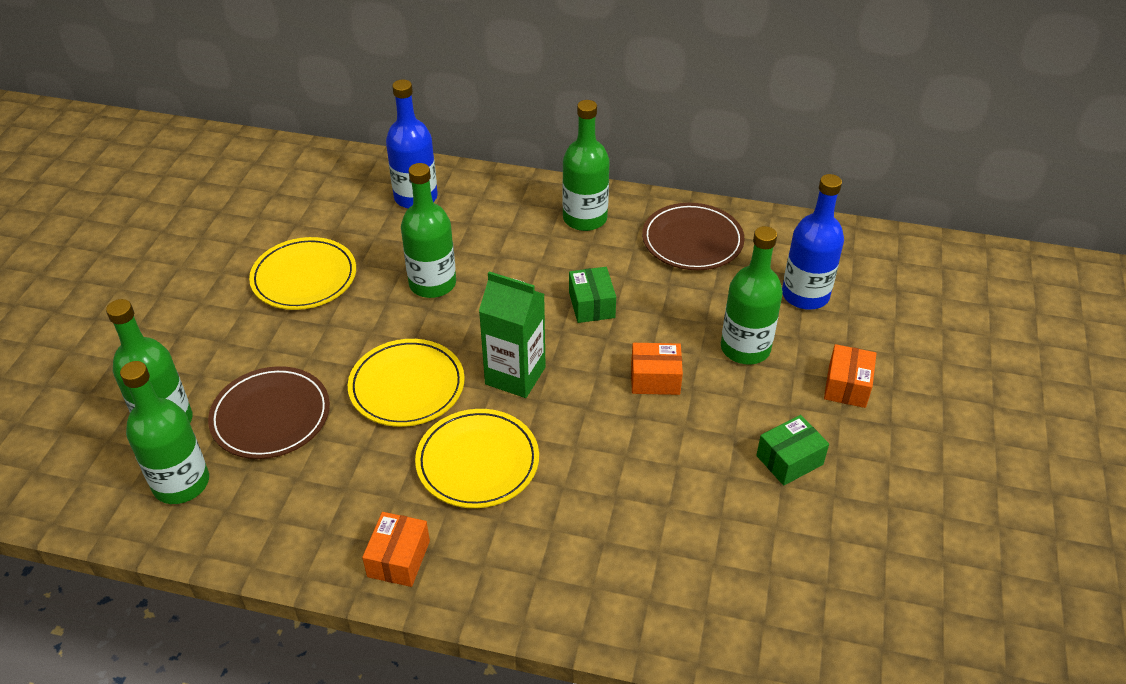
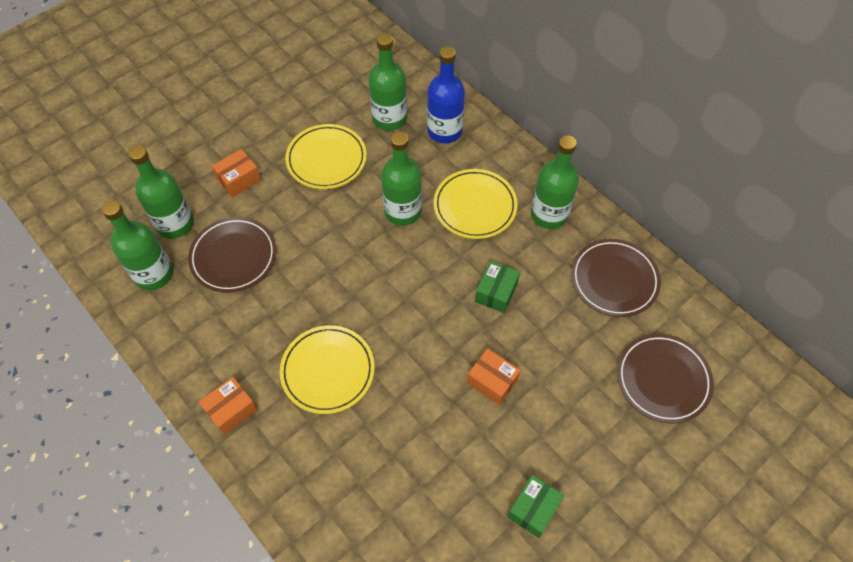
camera: 35 degrees right, 15 degrees up
yellow plate [348,339,465,427] -> yellow plate moved to [434,169,518,239]
green carton [479,271,546,398] -> none
green bottle [721,226,783,364] -> green bottle moved to [369,33,407,131]
green box [756,415,829,486] -> green box turned 60 degrees counterclockwise [507,475,564,538]
blue bottle [782,174,844,310] -> brown plate [617,334,714,423]
orange box [824,344,877,408] -> orange box moved to [212,149,261,198]

